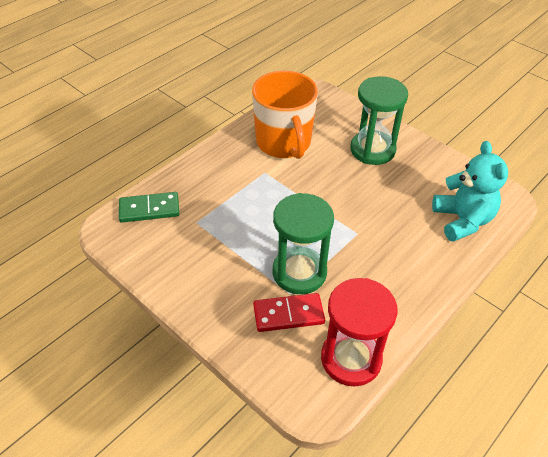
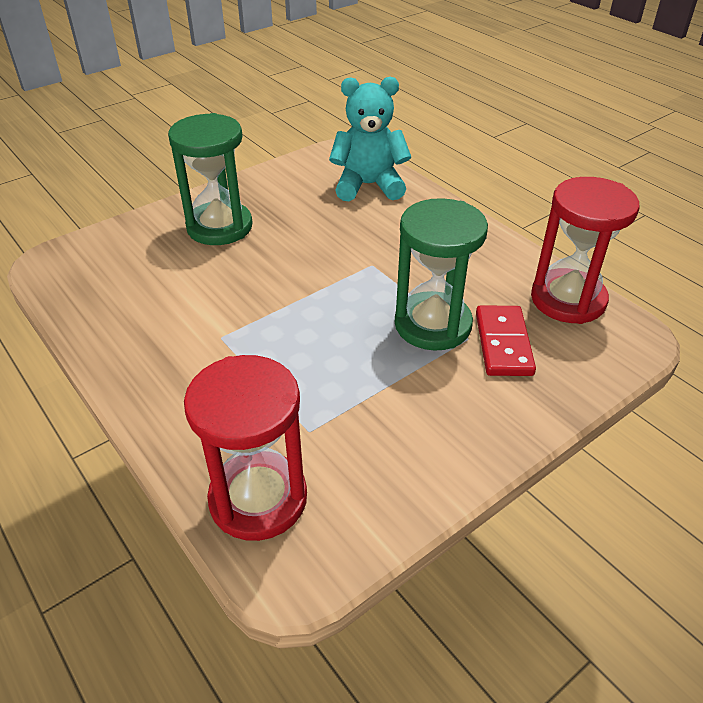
camera: 80 degrees left, 5 degrees down
green domino [119,192,180,223] -> red hourglass [184,355,307,541]
orange mug [252,71,318,159] -> none

